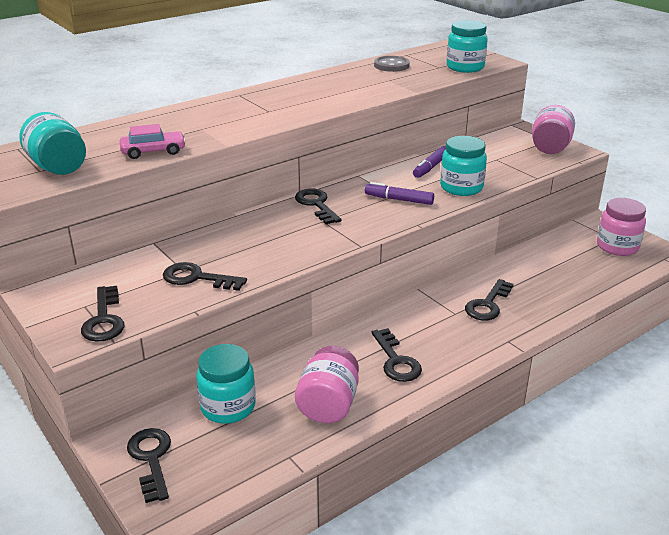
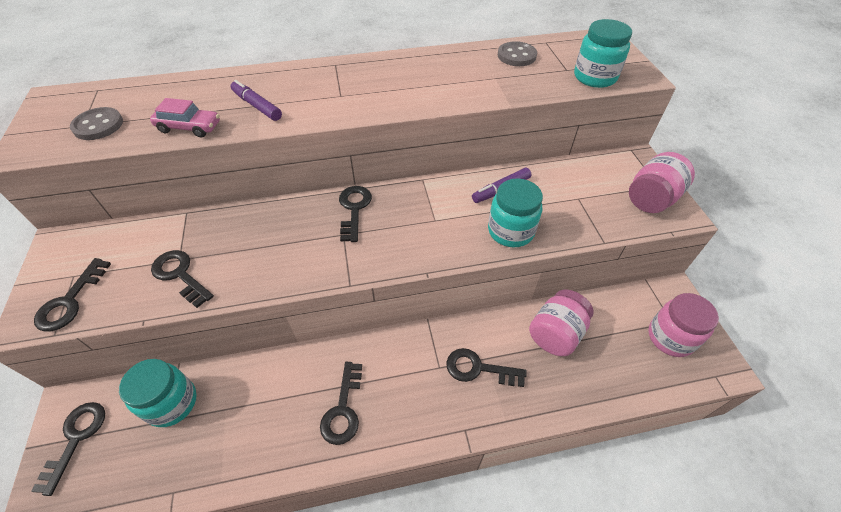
camera: 25 degrees right, 20 degrees up
turquoise jar [20,112,86,175] -> grey button [70,107,123,140]
pink jar [295,346,359,423] -> pink jar moved to [529,290,594,356]
purple marker [365,182,434,205] -> purple marker moved to [231,80,282,121]
black key [465,279,514,321] -> black key turned 45 degrees clockwise [446,348,527,387]

